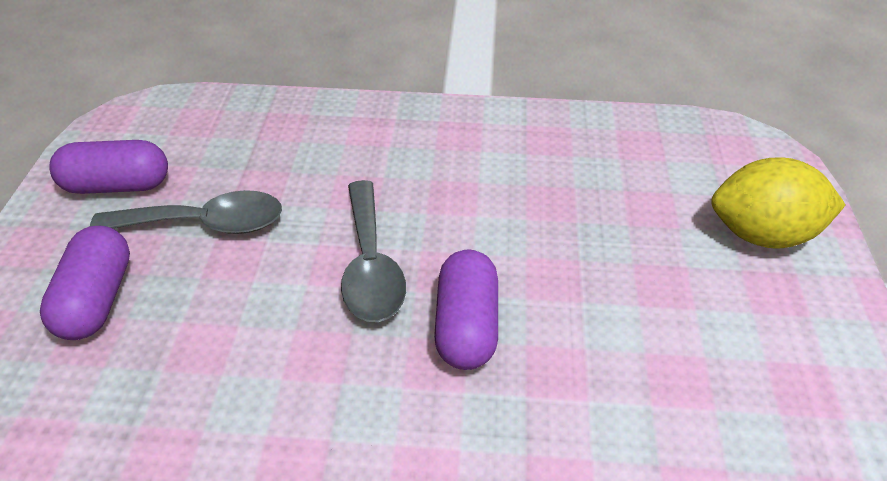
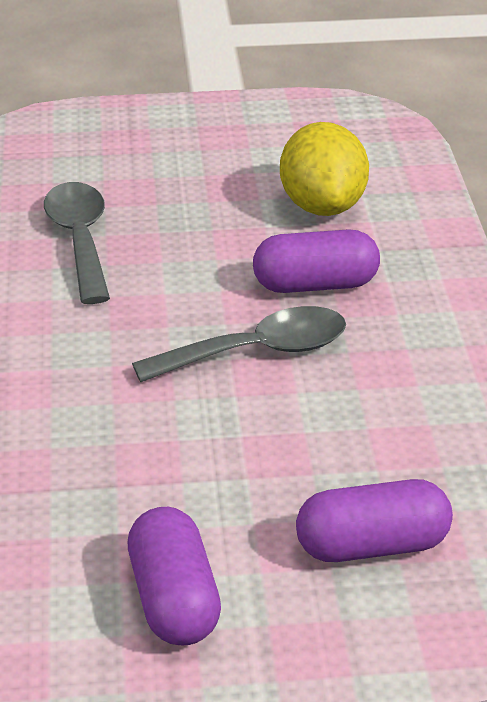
camera: 100 degrees left, 10 degrees down
grey spoon [90,190,282,234] -> grey spoon moved to [44,182,110,304]
yellow lemon [711,157,846,249] -> yellow lemon moved to [280,122,369,216]

